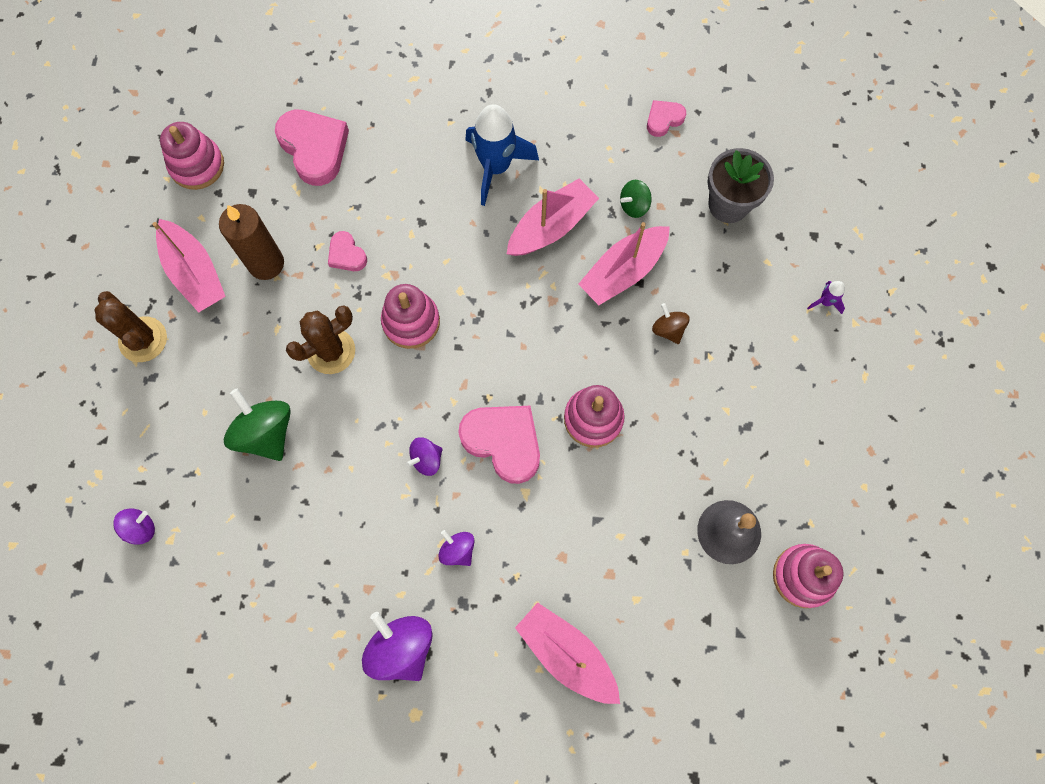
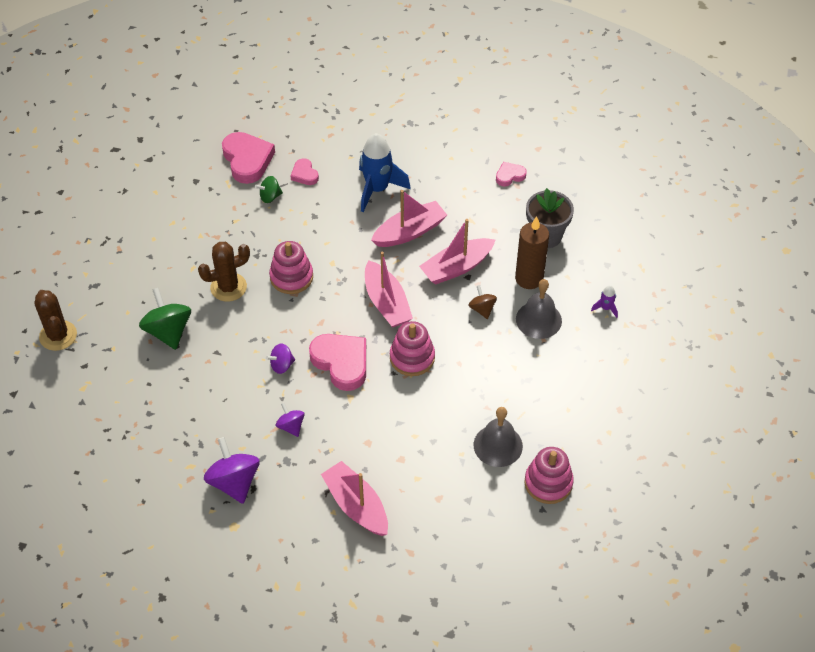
camera: 10 degrees right, 20 degrees down
brown cactus [94,291,167,362] -> brown cactus moved to [35,290,77,351]
purple spinning top [113,508,155,545] -> none
pink boat [152,219,226,312] -> pink boat moved to [365,252,413,328]
pink stacking toy [160,122,224,190] -> none
brown candle [219,204,284,280] -> brown candle moved to [515,216,549,289]
pink heart [328,231,367,271] -> pink heart moved to [291,158,319,185]
green spinning top [620,180,652,218] -> green spinning top moved to [255,176,283,203]
none -> grey bell [516,279,562,339]

